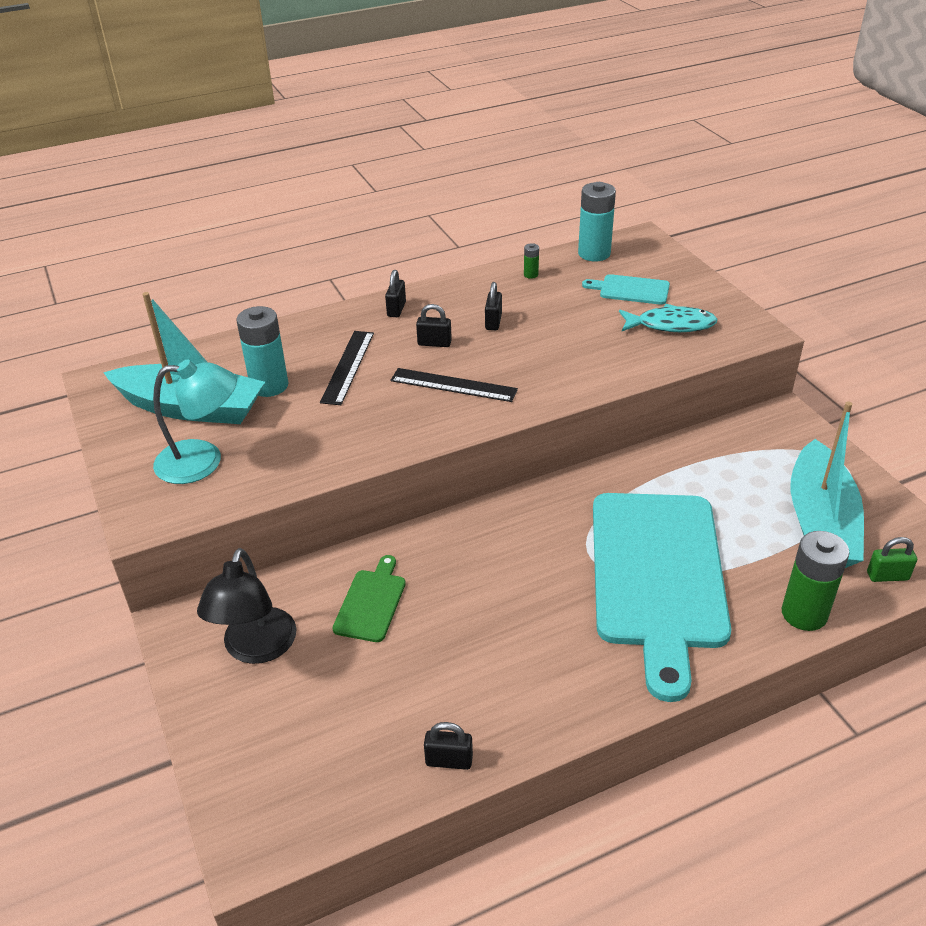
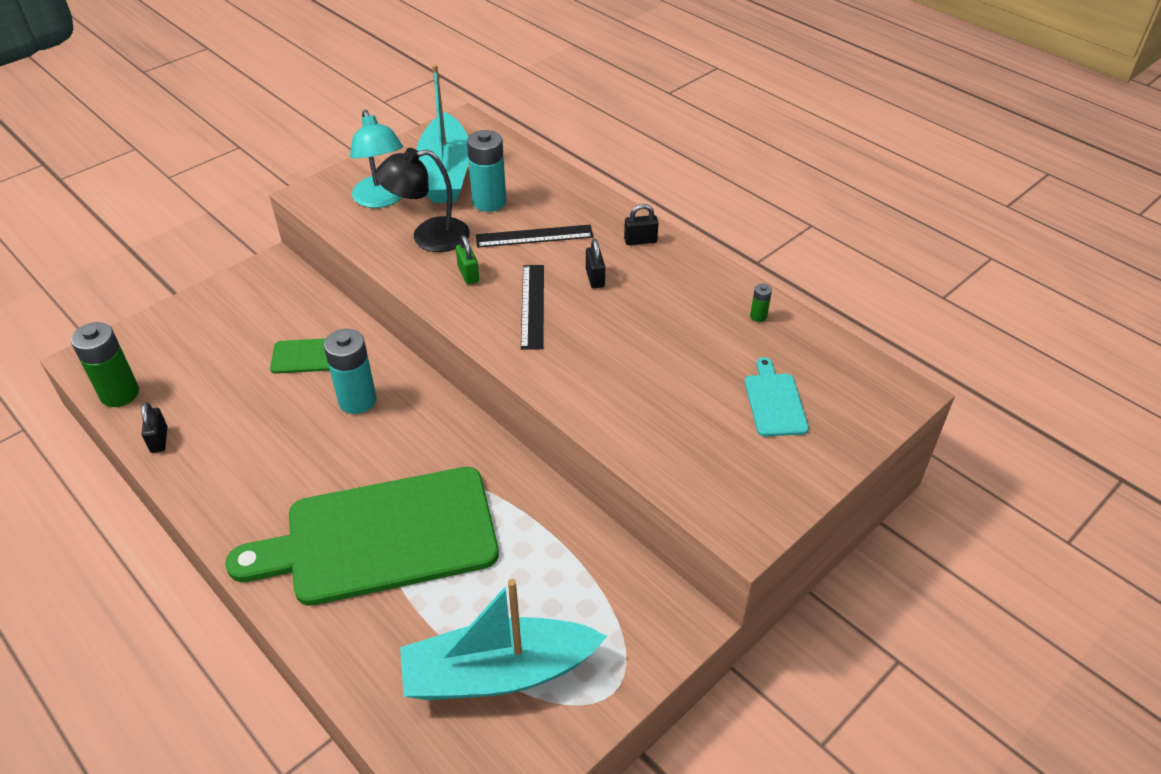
camera: 70 degrees right, 5 degrees up
black lamp [197,548,297,664] -> black lamp moved to [375,148,470,252]
black padlock [485,282,502,330] -> none
turquoise battery [578,182,616,261] -> turquoise battery moved to [324,329,377,414]
turquoise cutting board [593,493,731,702] -> green cutting board [225,467,499,606]
turquoise fish [619,304,718,332] -> none
green battery [782,531,849,631] -> green battery moved to [71,322,139,407]
green padlock [867,537,917,582] -> green padlock moved to [456,235,479,284]

